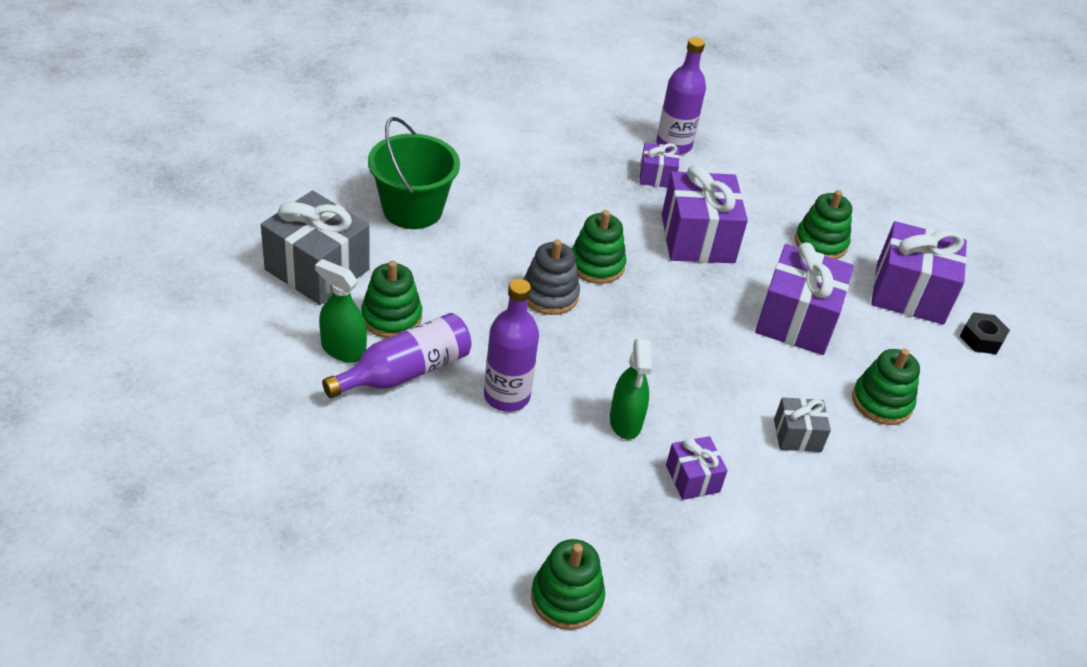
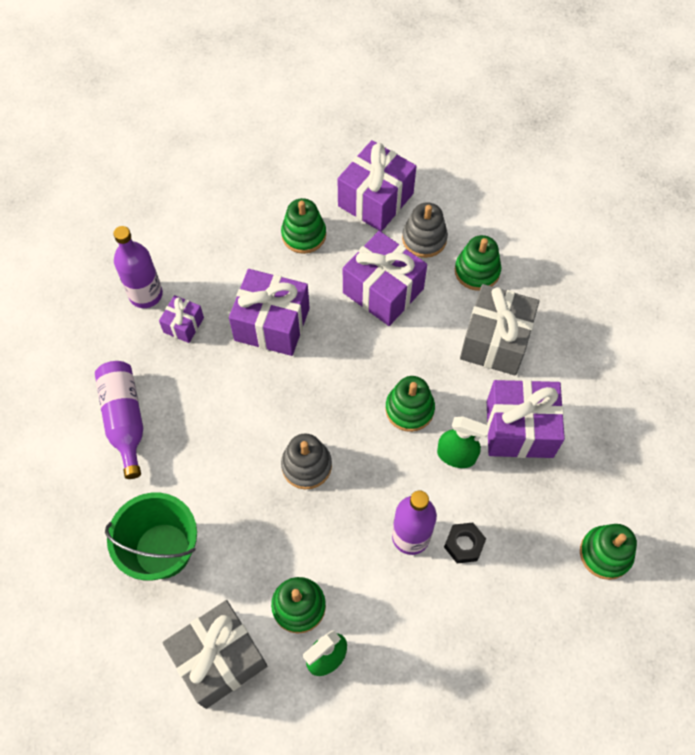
camera: 65 degrees left, 20 degrees up
purple bottle [322,313,472,398] -> purple bottle moved to [95,361,143,479]
green stacking toy [572,210,626,284] -> green stacking toy moved to [385,376,435,432]
purple gift [666,436,728,500] -> purple gift [487,380,565,458], size x1.93
grey gift [774,397,831,452] -> grey gift [460,284,540,376], size x1.93
black nut [960,312,1010,354] -> black nut moved to [444,522,486,563]
none -> grey stacking toy [402,202,448,258]

